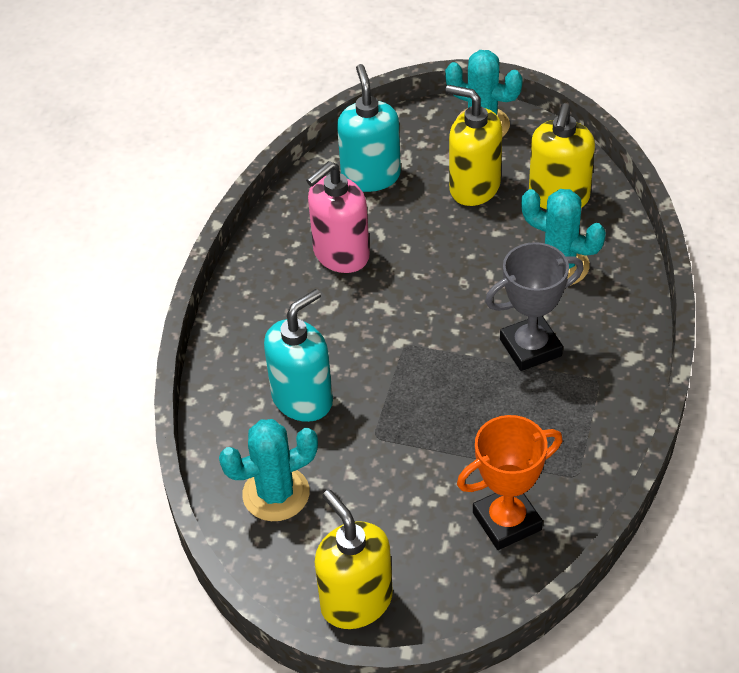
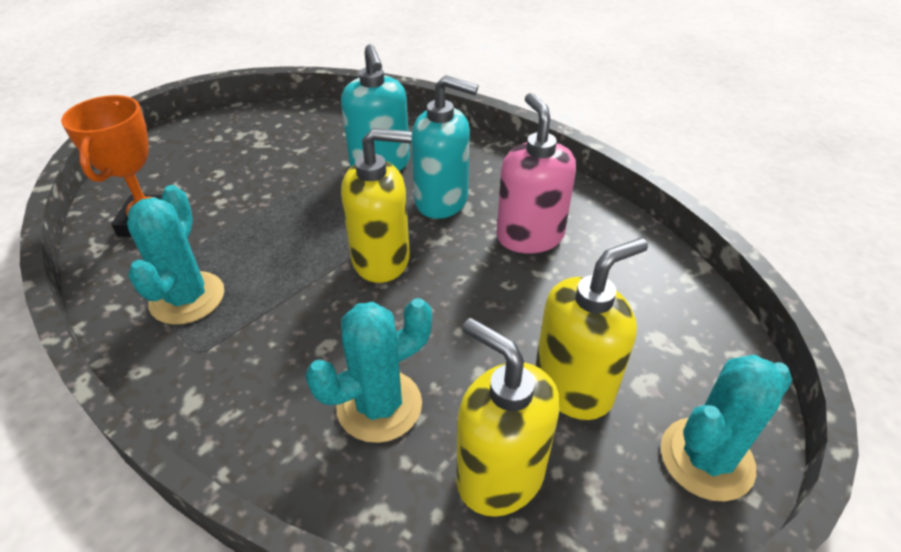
camera: 115 degrees right, 5 degrees down
turquoise cactus [219,419,318,521] -> turquoise cactus moved to [127,185,224,325]
yellow soap dispenser [315,490,393,629] -> yellow soap dispenser moved to [341,128,412,283]
turquoise soap dispenser [337,64,401,192] -> turquoise soap dispenser moved to [411,75,478,219]
grey trophy [485,242,584,371] -> none

